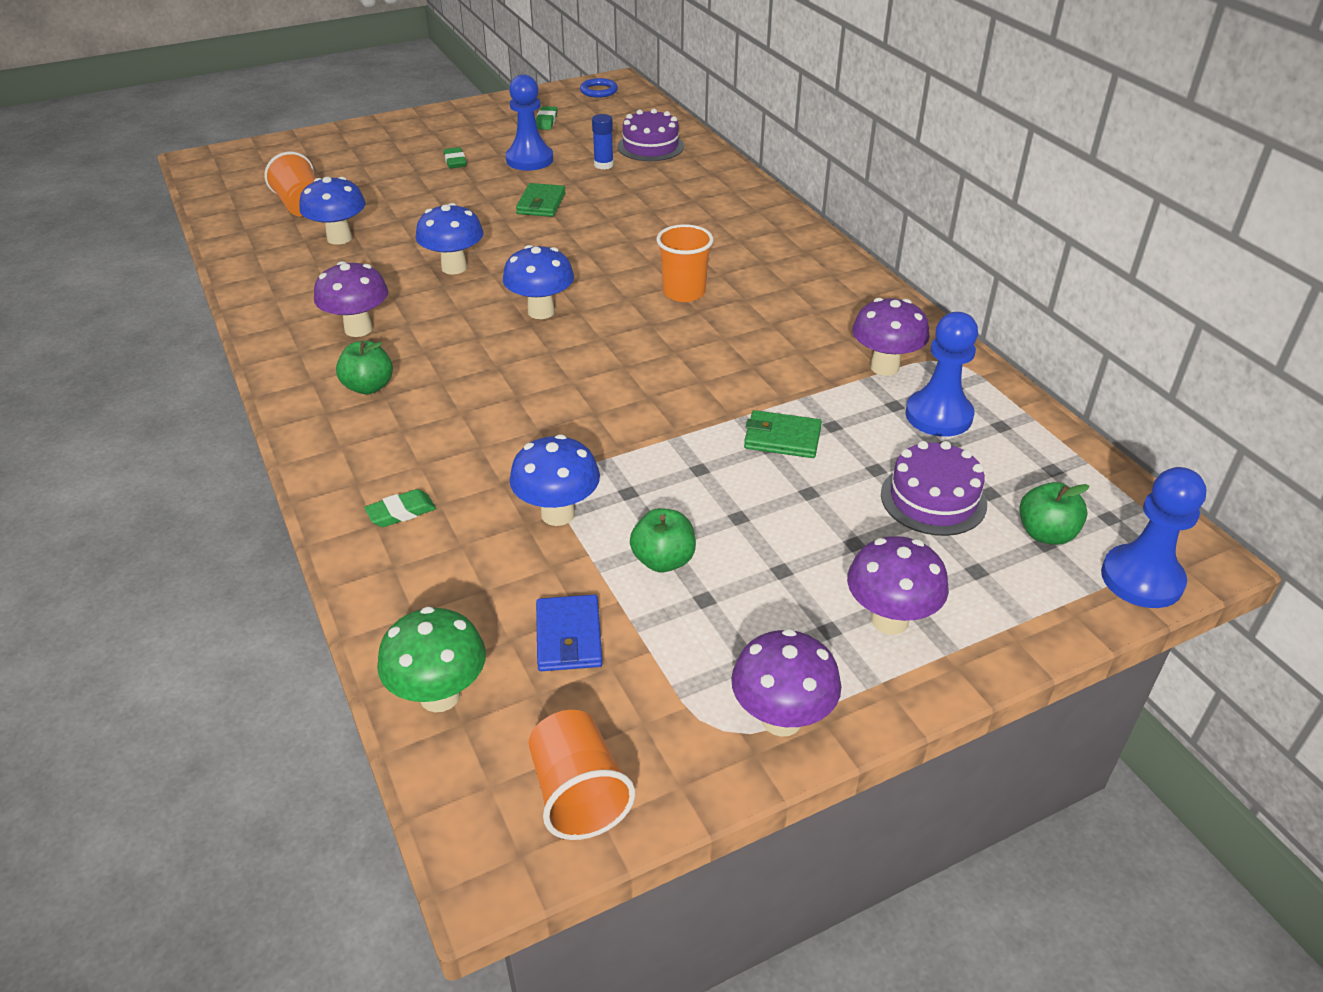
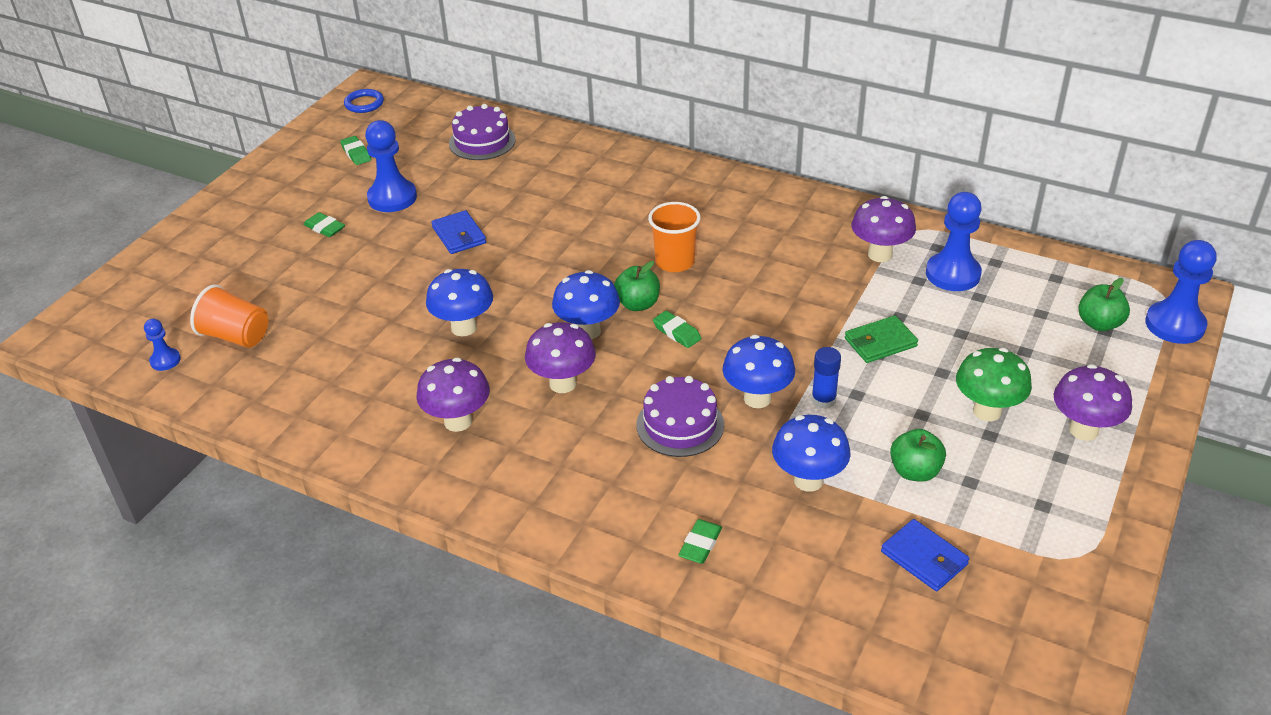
camera: 35 degrees left, 0 degrees up
blue mushroom [299,177,366,245] -> blue mushroom moved to [723,335,795,408]
green apple [336,341,393,394] -> green apple moved to [614,261,660,311]
green mushroom [377,607,486,712] -> green mushroom moved to [956,348,1032,421]
green wallet [516,183,566,217] -> blue wallet [431,210,486,254]
orange cup [529,710,635,840] -> none
blue glue stick [592,114,614,169] -> blue glue stick moved to [811,347,841,409]
purple mushroom [731,629,841,737] -> purple mushroom moved to [525,322,596,393]
purple cake [881,441,987,536] -> purple cake moved to [636,376,724,457]
none -> blue pawn [144,319,181,371]
none -> green eraser [653,311,701,348]

